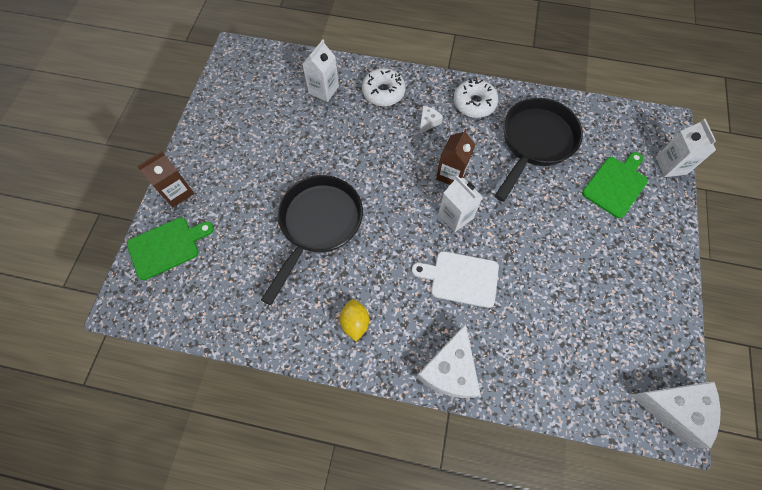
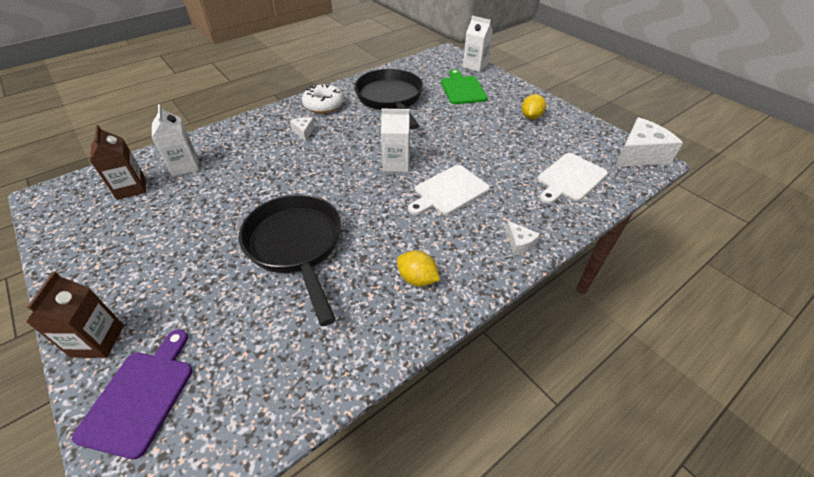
camera: 50 degrees left, 20 degrees down
green cutting board [127,218,214,280] -> purple cutting board [72,329,193,459]
white donut [362,68,406,106] -> none
white cheese [416,324,481,398] -> white cheese [506,221,540,255], size x0.48
brown carton [436,129,476,185] -> brown carton moved to [90,125,146,200]
none -> yellow lemon [522,94,546,119]
none -> white cutting board [538,153,608,204]

